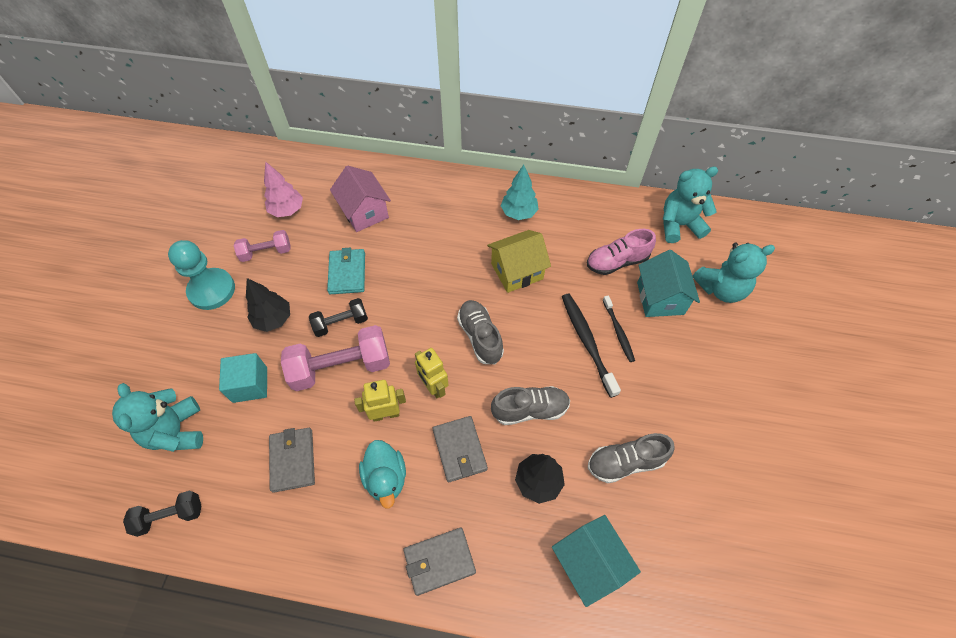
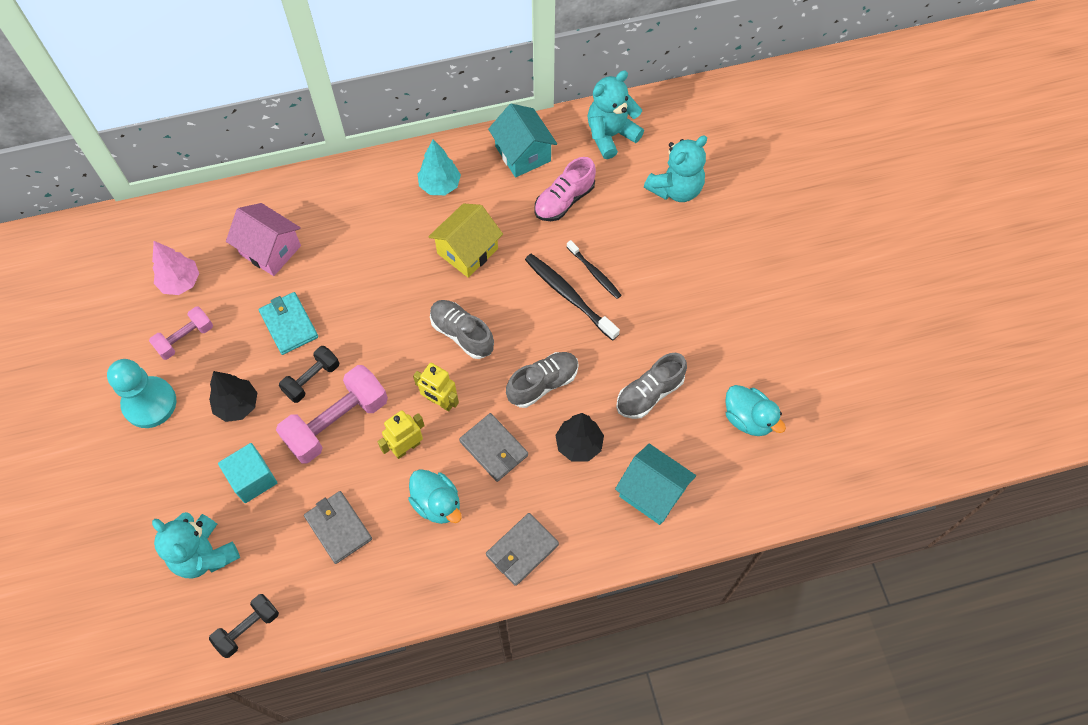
camera: 25 degrees left, 5 degrees up
turquoise house [637,250,700,317] -> turquoise house moved to [488,104,557,177]
none -> turquoise duck [725,385,786,436]

